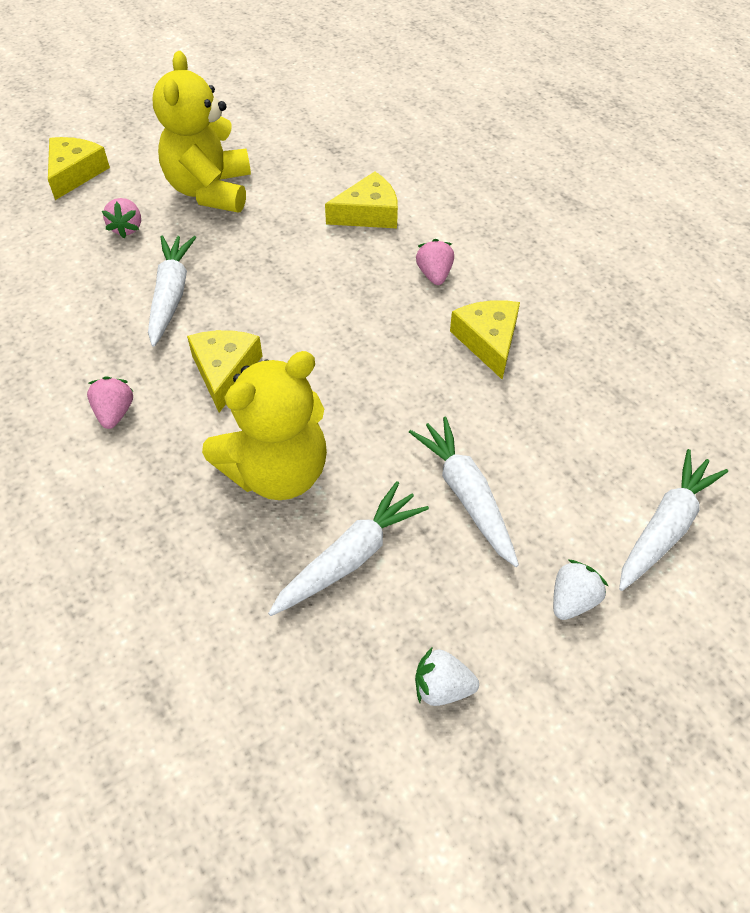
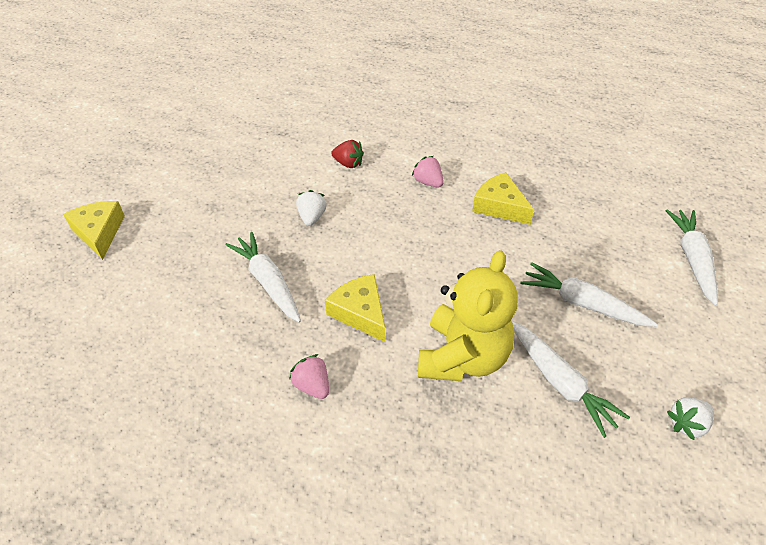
camera: 35 degrees left, 5 degrees down
pink strawberry [102,198,141,238] -> none
yellow teddy bear [153,51,251,212] -> none
white carrot [268,481,429,616] -> white carrot turned 135 degrees clockwise [512,321,630,438]
yellow cheese [325,171,398,228] -> red strawberry [331,140,364,168]
white strawberry [553,560,608,620] -> white strawberry moved to [296,190,327,226]

